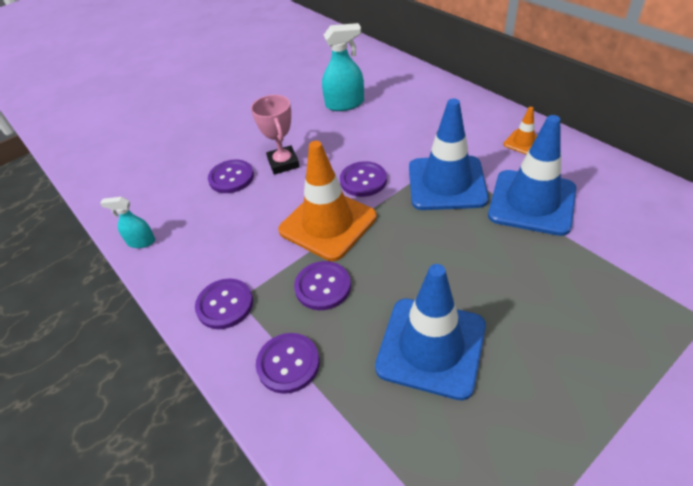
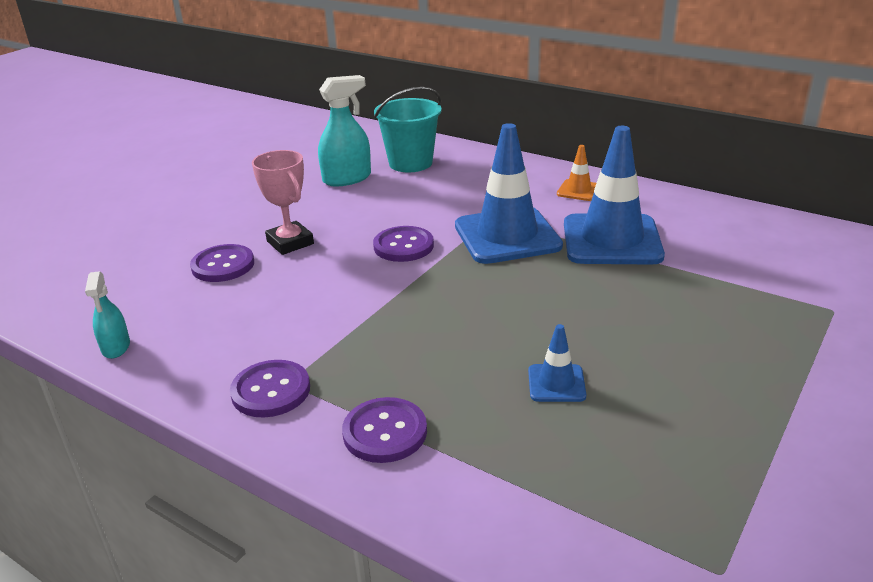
camera: 20 degrees left, 15 degrees down
turquoise spray bottle [100,197,155,248] -> turquoise spray bottle turned 90 degrees counterclockwise [85,271,130,359]
orange traffic cone [278,141,377,261] -> none
purple button [294,261,351,310] -> none
blue traffic cone [375,264,486,400] -> blue traffic cone [528,324,586,402], size x0.46
none -> turquoise bucket [374,87,442,172]

